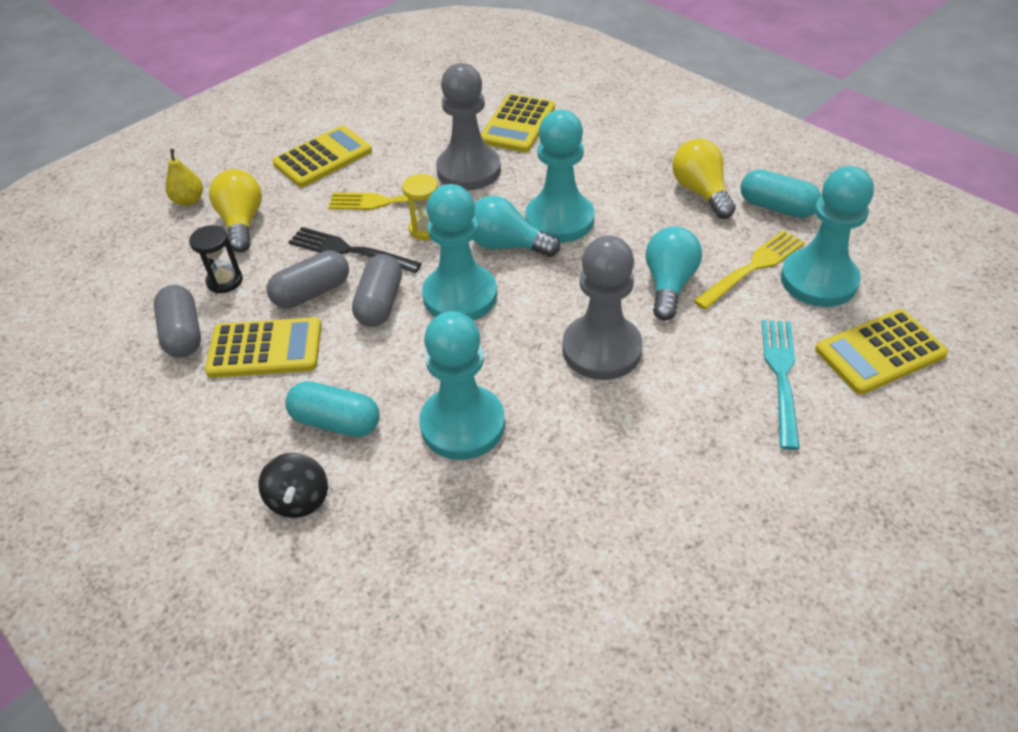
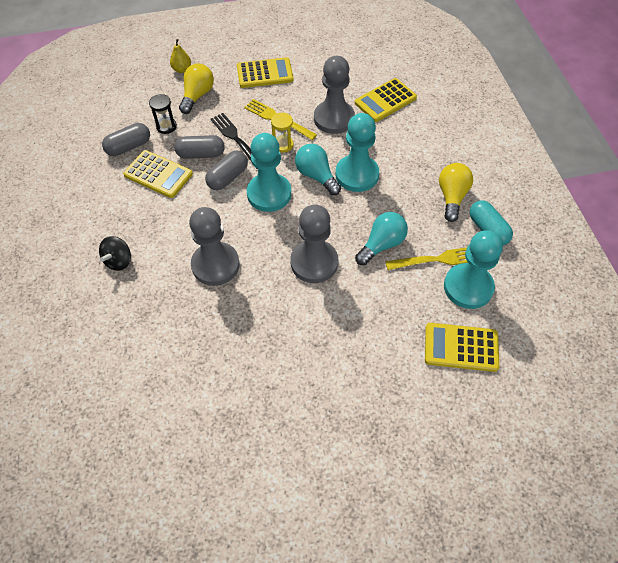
camera: 30 degrees right, 10 degrees up
grey capsule [154,285,201,358] -> grey capsule turned 45 degrees clockwise [102,123,150,156]
turquoise capsule [285,381,380,437] -> none
turquoise pawn [419,311,505,460] -> grey pawn [189,207,240,286]
turquoise fork [762,320,800,450] -> none

